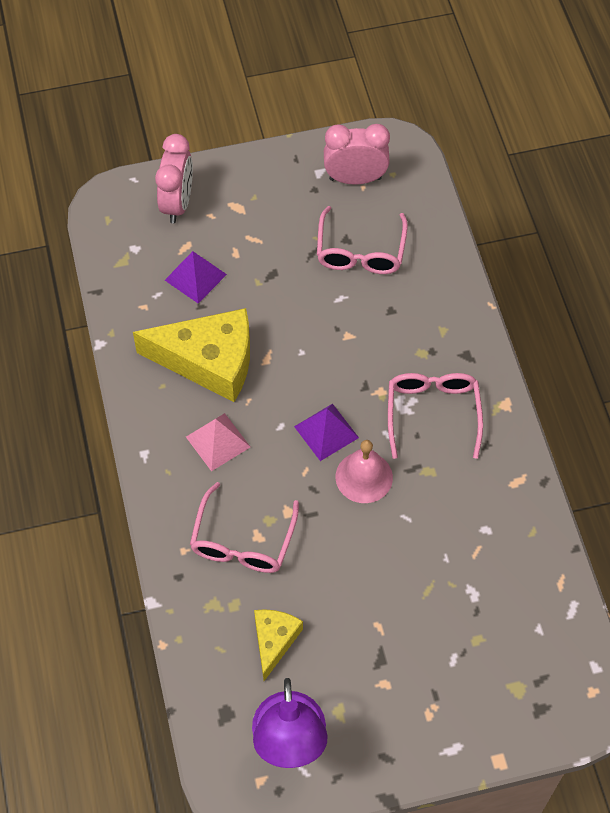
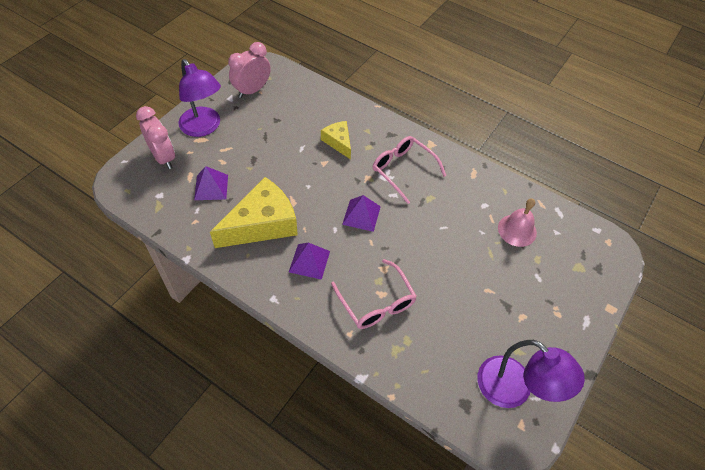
camera: 45 degrees left, 5 degrees down
pink pyramid [186,413,250,471] -> purple pyramid [289,243,330,280]
yellow cheese [254,609,303,681] -> yellow cheese moved to [321,121,351,159]
pink glasses [317,206,408,274] -> none
pink bell [335,440,393,503] -> pink bell moved to [498,198,537,247]
none -> purple lamp [178,59,221,137]

